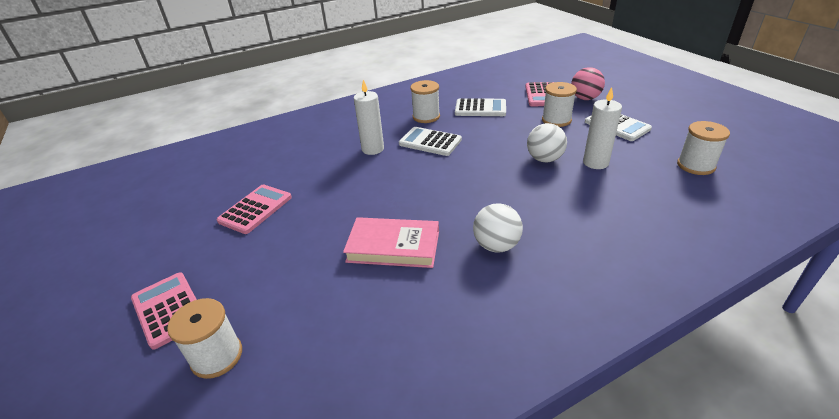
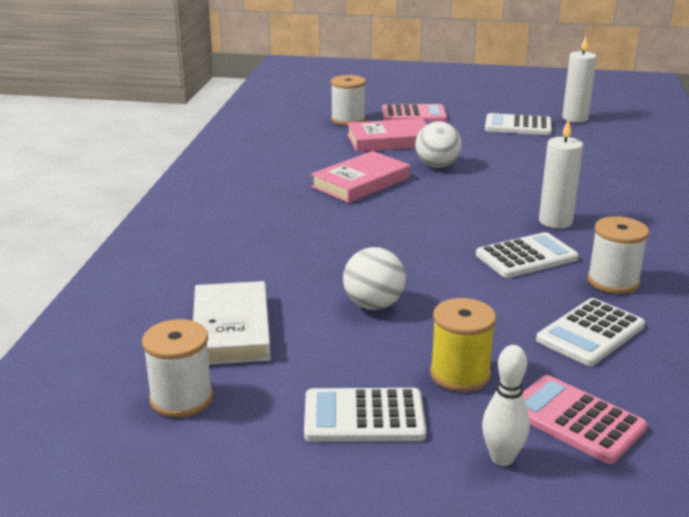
camera: 125 degrees right, 10 degrees down
pink calculator [217,184,292,234] -> none
white ball [473,203,523,252] -> white ball moved to [415,121,461,168]
white spool [542,82,577,127] -> yellow spool [430,298,496,392]
pink ball [571,67,605,100] -> white bowling pin [482,345,530,466]
white candle [583,87,622,169] -> white candle moved to [562,36,597,122]
none -> white book [193,281,271,365]
none -> pink book [347,118,427,152]
none -> white calculator [485,113,552,135]

